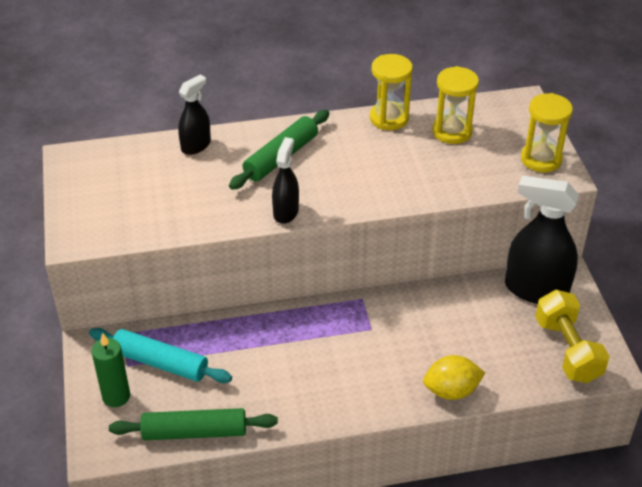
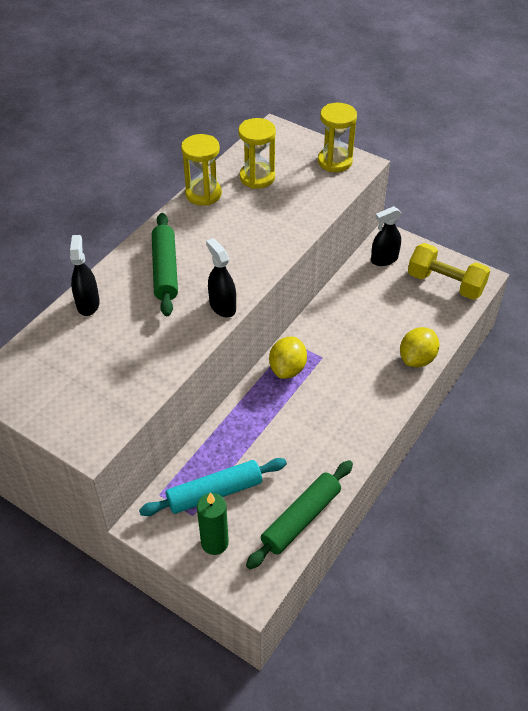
camera: 45 degrees left, 5 degrees up
black spray bottle [505,175,579,304] -> black spray bottle [371,206,402,266], size x0.55
none -> yellow lemon [269,337,307,379]

